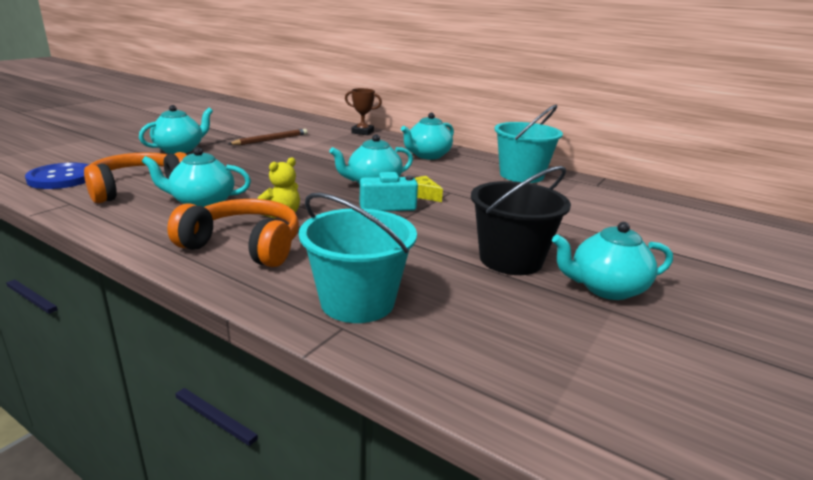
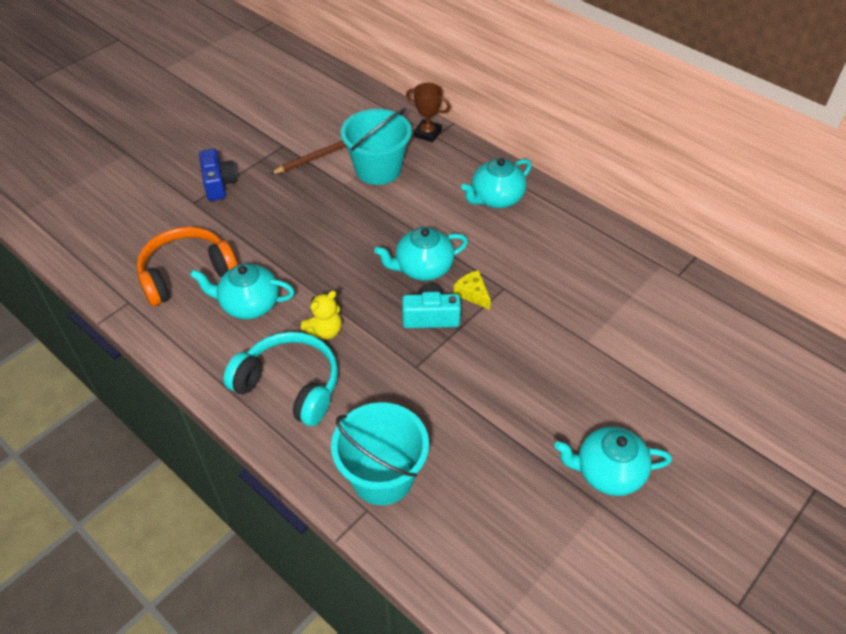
camera: 10 degrees right, 25 degrees up
blue button [25,163,89,189] -> none
turquoise teapot [139,105,213,154] -> blue camera [199,149,237,201]
orange headphones [167,199,299,267] -> turquoise headphones [223,332,338,426]
black bucket [471,166,571,275] -> none
turquoise bucket [494,105,563,183] -> turquoise bucket moved to [341,108,412,185]

